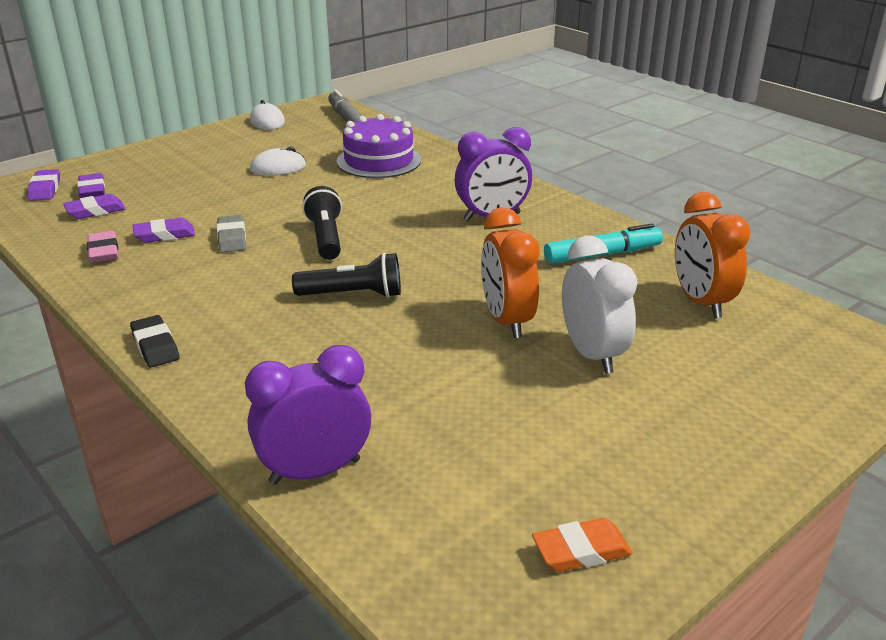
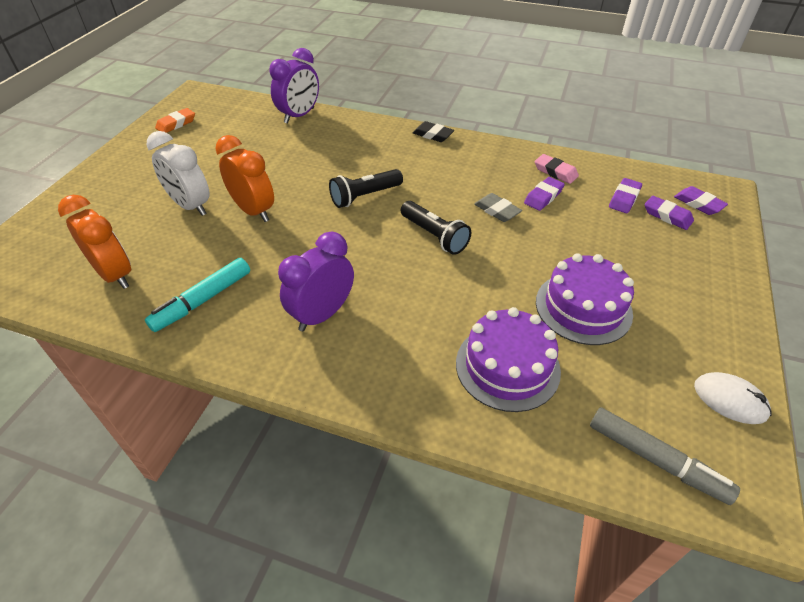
camera: 150 degrees right, 15 degrees up
white mouse [250,147,306,176] -> purple cake [536,253,634,345]

